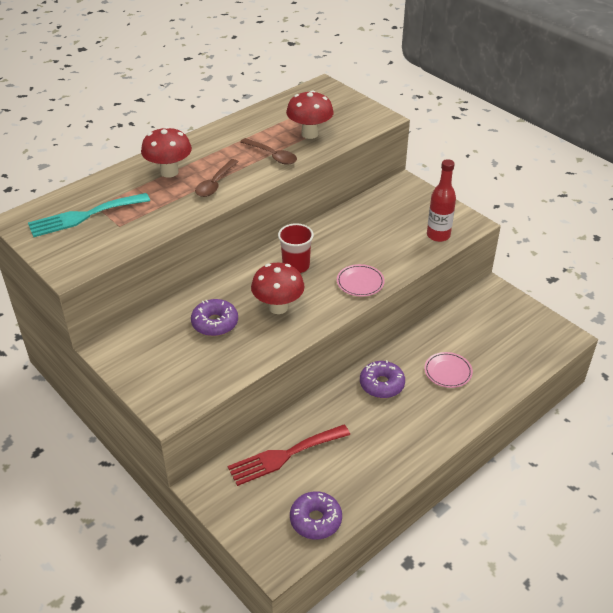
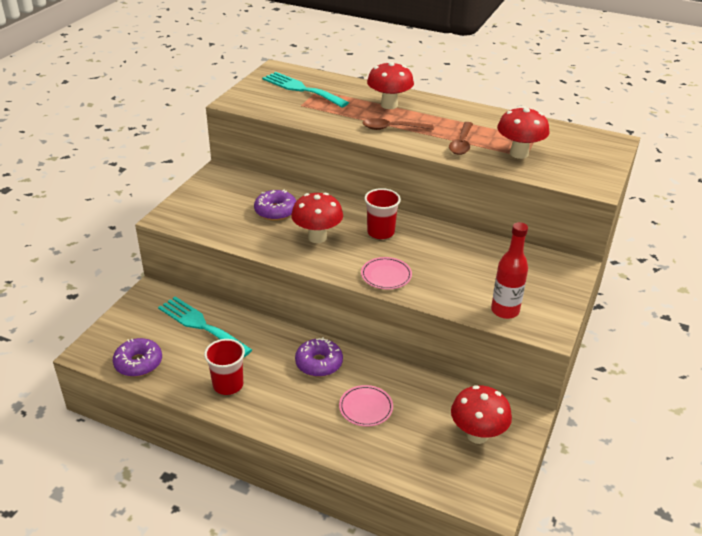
camera: 65 degrees right, 5 degrees down
red fork [228,425,350,486] -> turquoise fork [158,297,252,358]
none -> red cup [204,339,245,395]
none -> red mushroom [451,385,512,444]

